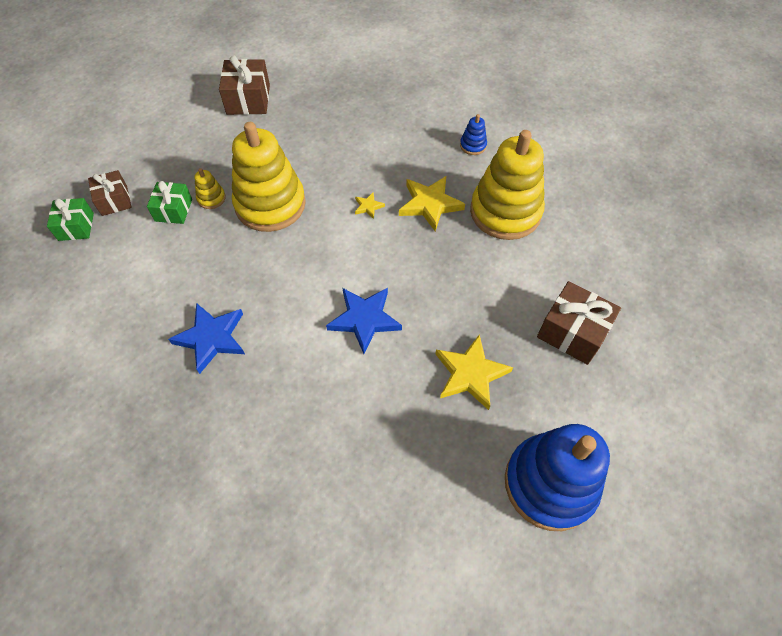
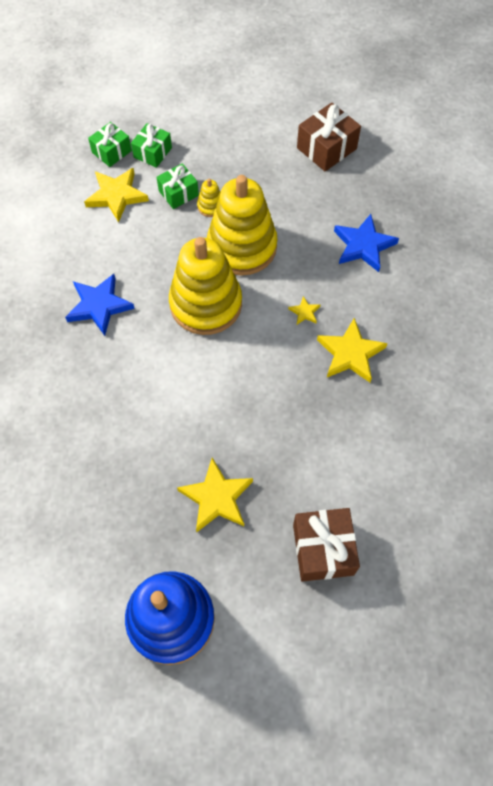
camera: 50 degrees right, 5 degrees up
brown gift [88,170,132,216] -> green gift [131,123,172,168]
blue star [326,288,402,354] -> blue star moved to [334,214,399,272]
blue stacking toy [460,114,487,155] -> none
yellow stacking toy [470,130,545,240] -> yellow stacking toy moved to [169,237,242,335]
none -> yellow star [84,168,149,222]

